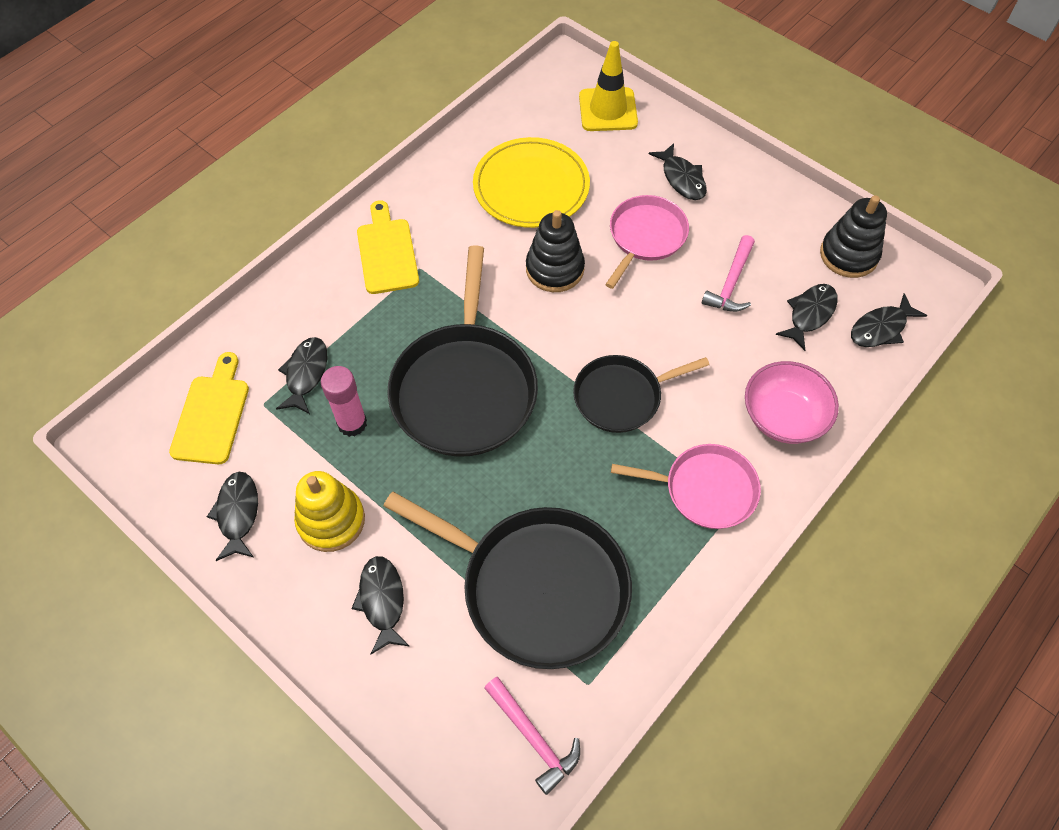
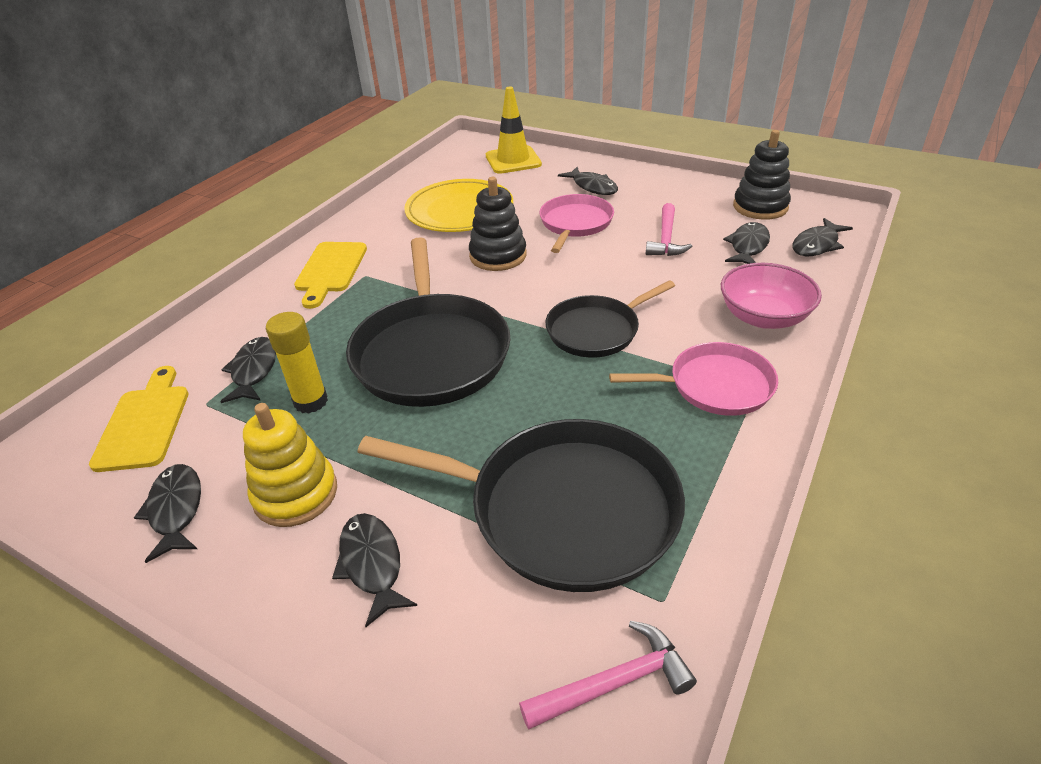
camera: 10 degrees left, 20 degrees down
pink glue stick [321,366,367,437] -> yellow glue stick [266,312,328,414]
yellow cutting board [357,201,419,294] -> yellow cutting board turned 150 degrees counterclockwise [294,242,367,309]
pink hammer [484,677,580,795] -> pink hammer turned 60 degrees counterclockwise [519,621,697,730]

